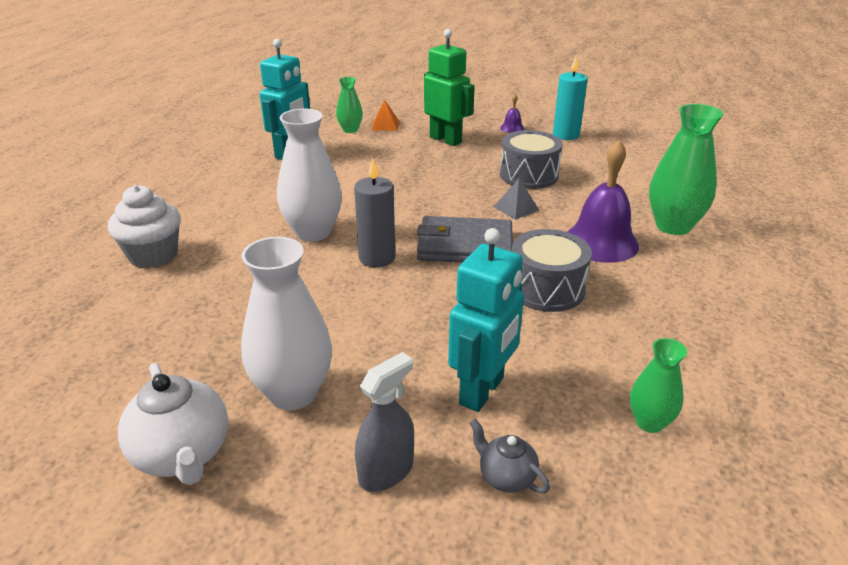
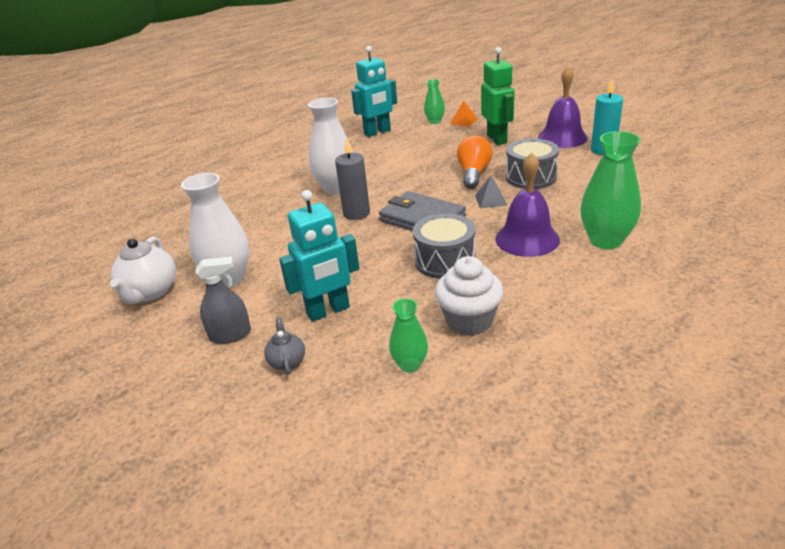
camera: 35 degrees right, 0 degrees up
white cupcake [108,185,181,268] -> white cupcake moved to [435,256,504,336]
purple bell [500,94,524,133] -> purple bell [538,66,588,148], size x2.26
none -> orange light bulb [457,135,492,189]

